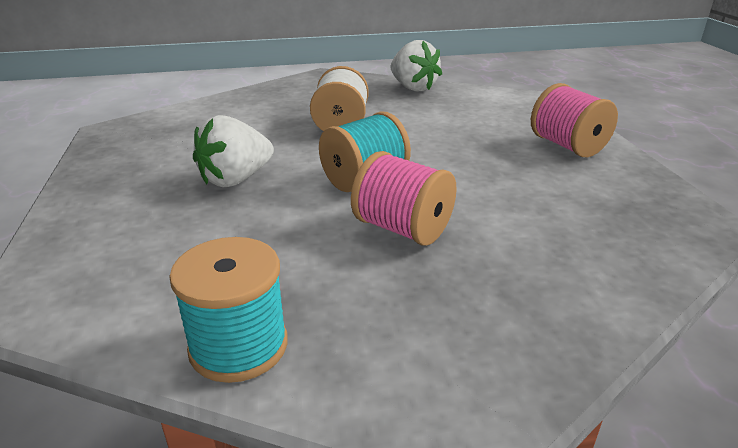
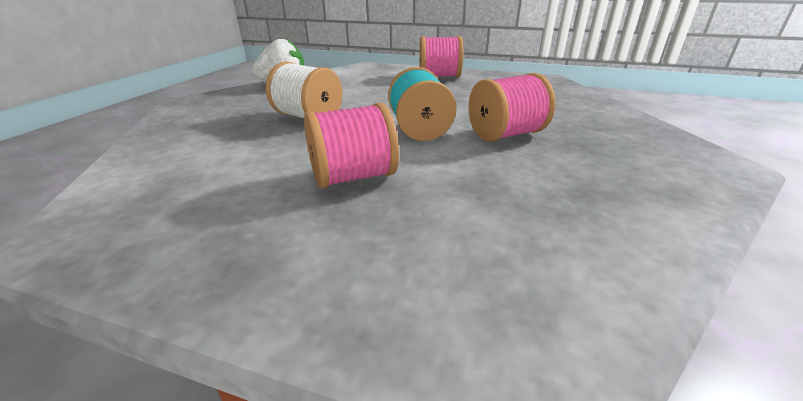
camera: 60 degrees left, 0 degrees up
turquoise spool [169,237,288,383] -> none
white strawberry [193,115,274,188] -> pink spool [304,102,399,188]

